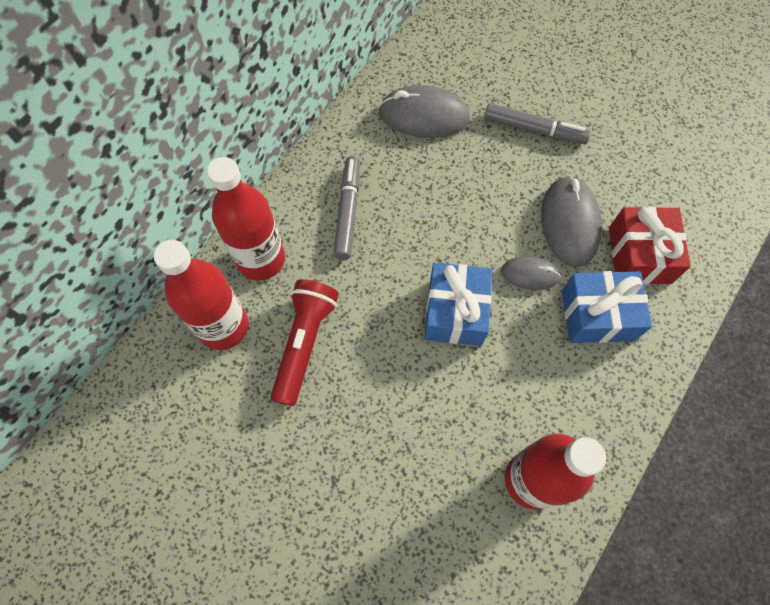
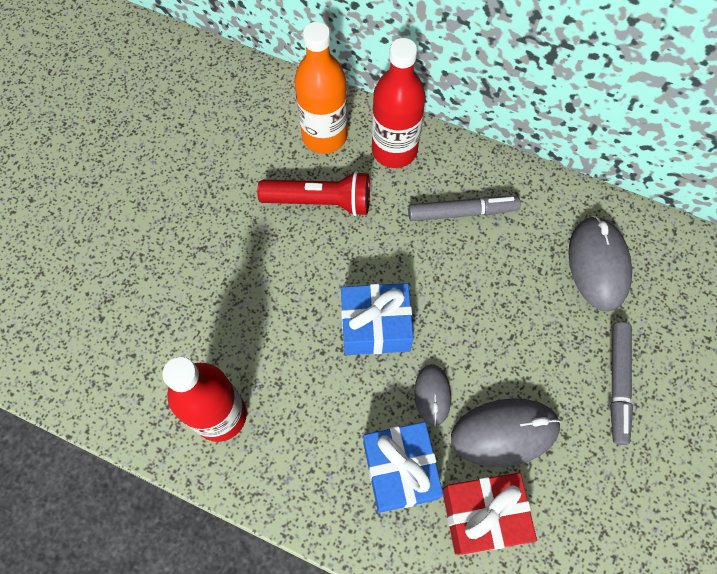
camera: 80 degrees right, 0 degrees up
red bottle [154,240,249,350] -> orange bottle [294,22,347,154]

